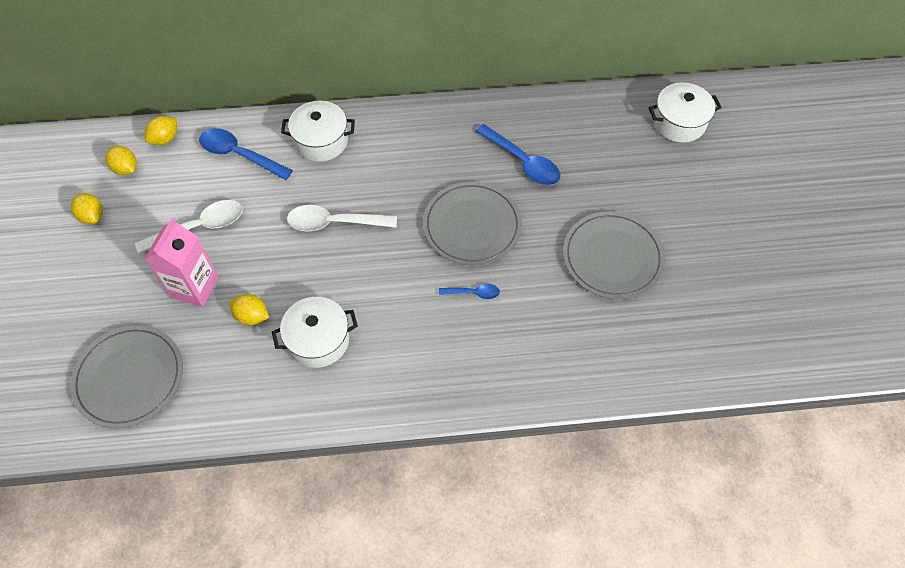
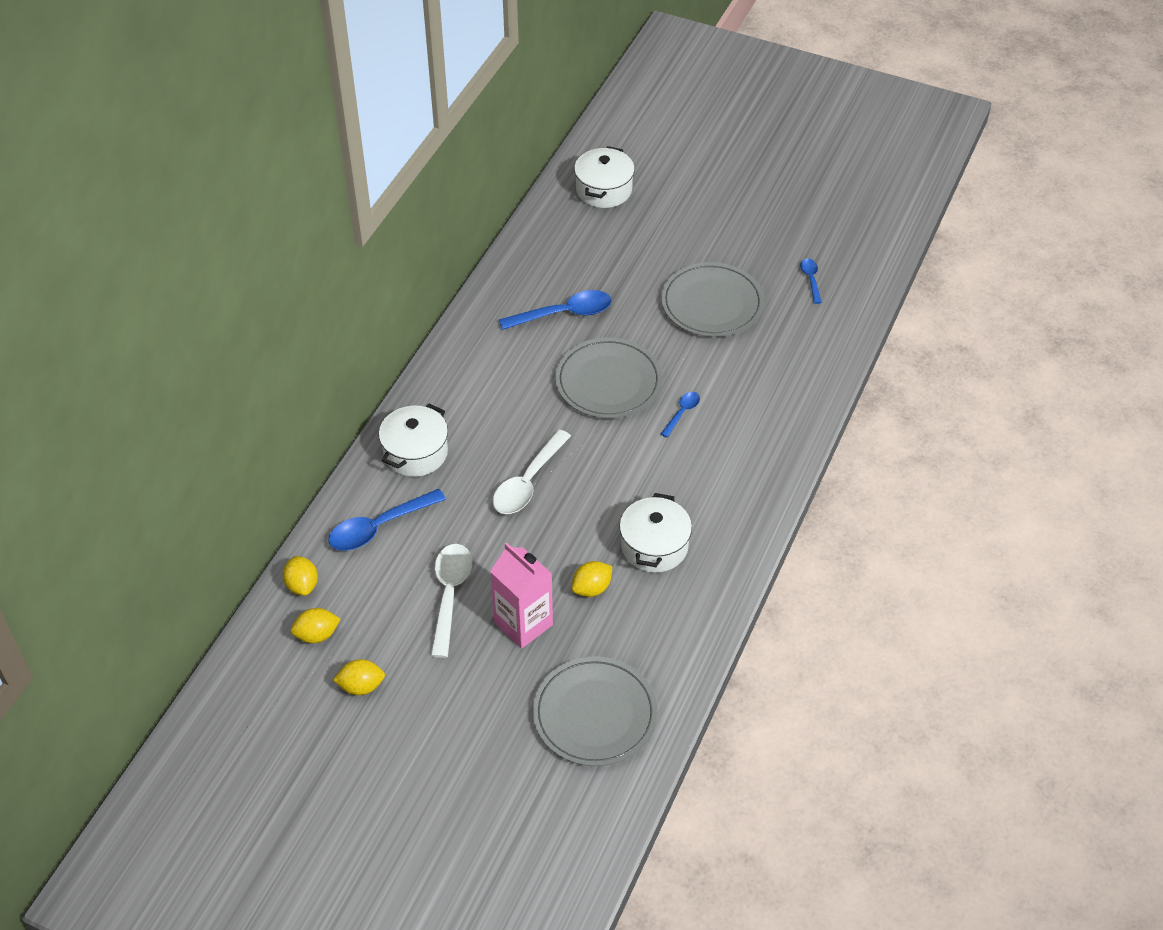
camera: 60 degrees left, 10 degrees down
none -> blue spoon [800,258,822,304]

